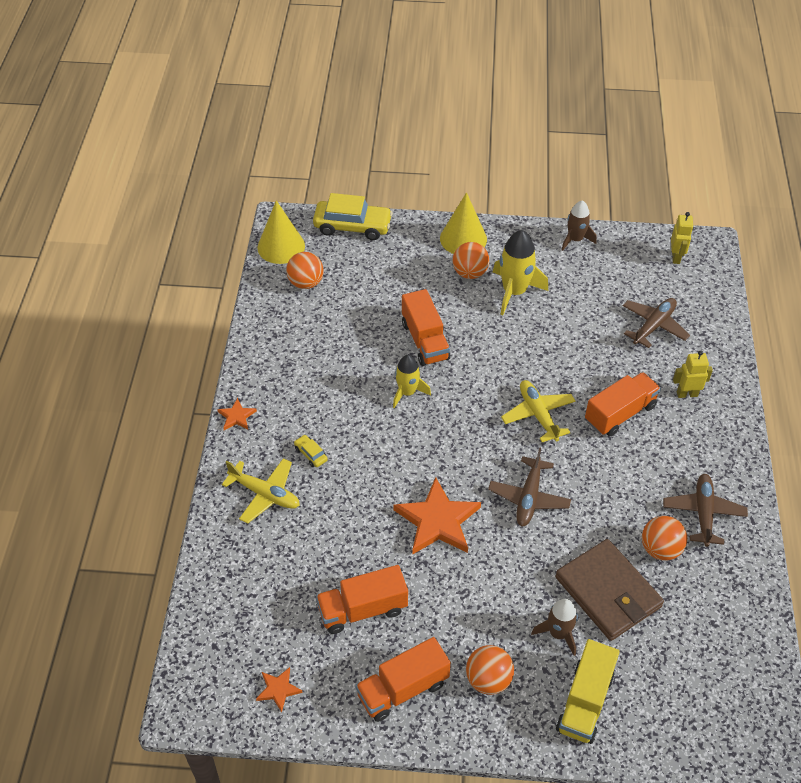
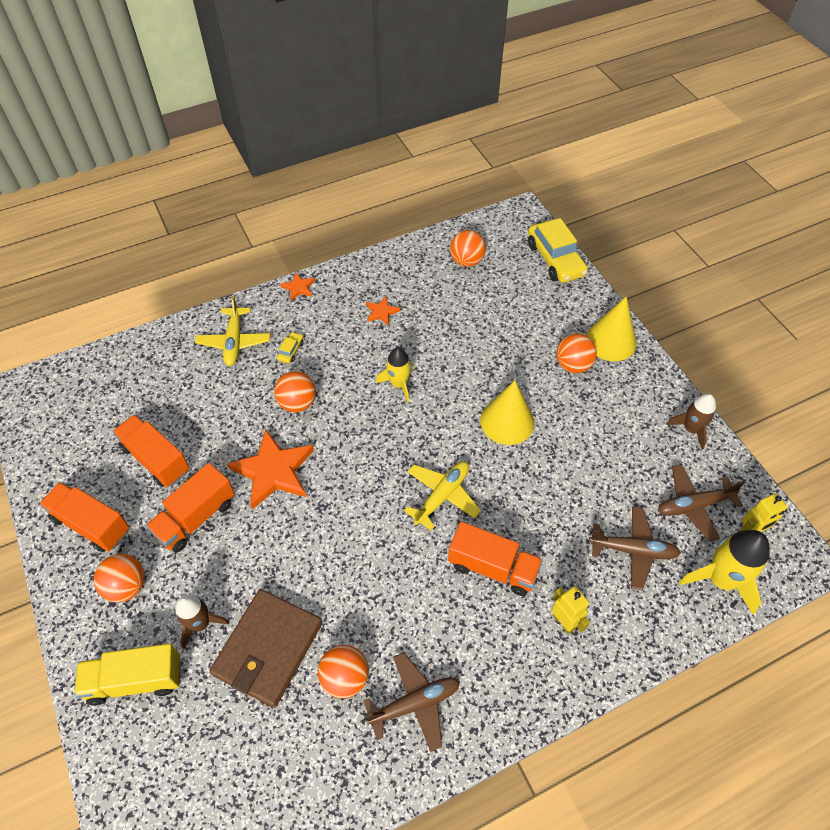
camera: 60 degrees right, 5 degrees up
orange star [256,667,302,712] -> orange star moved to [366,296,401,325]
yellow cone [257,200,305,264] -> yellow cone moved to [480,380,535,445]
orange truck [402,289,450,366] -> orange truck moved to [146,463,235,553]
brown plane [488,447,571,526] -> brown plane moved to [658,465,745,541]
yellow rocket [493,230,548,315] -> yellow rocket moved to [679,530,770,614]
none -> orange ball [274,371,316,412]

